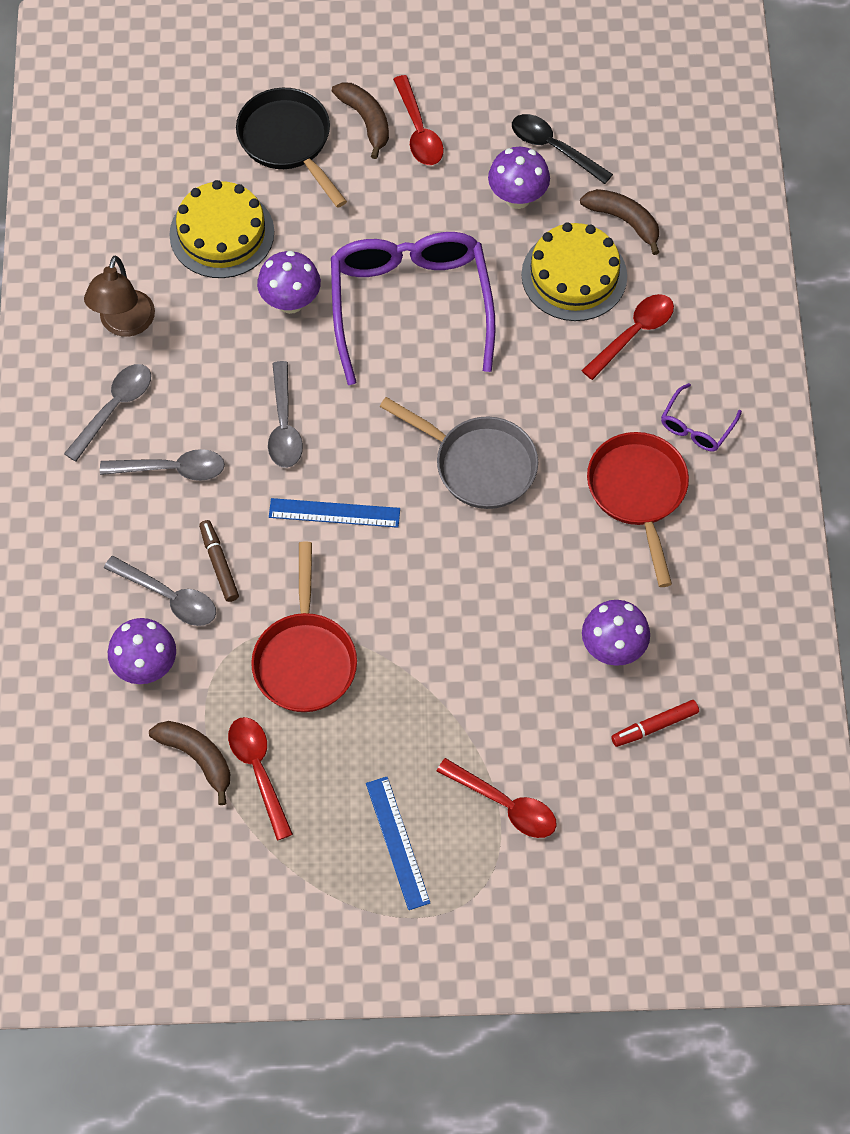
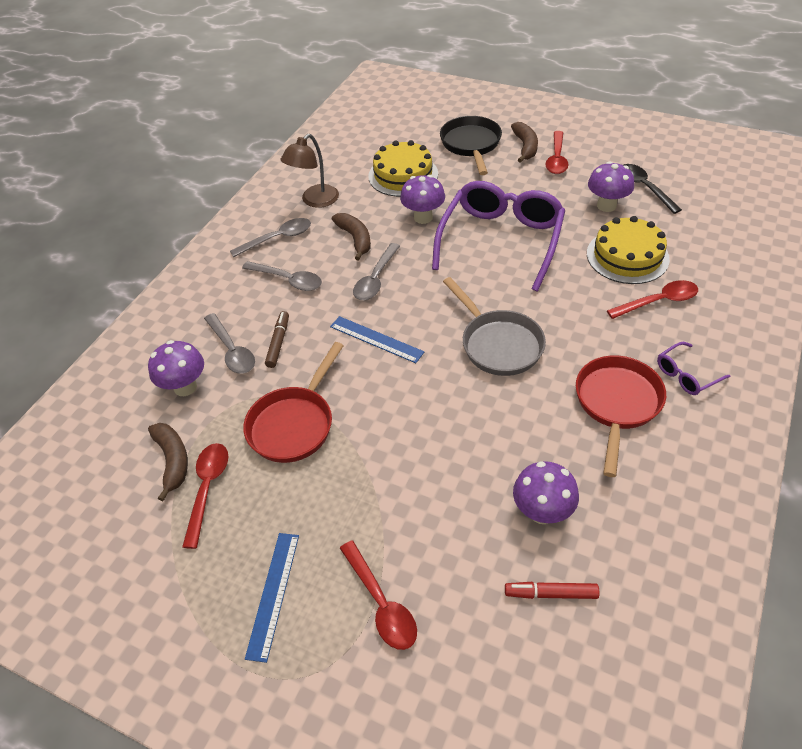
camera: 30 degrees right, 15 degrees down
brown banana [580,189,659,255] -> brown banana moved to [332,213,371,260]

